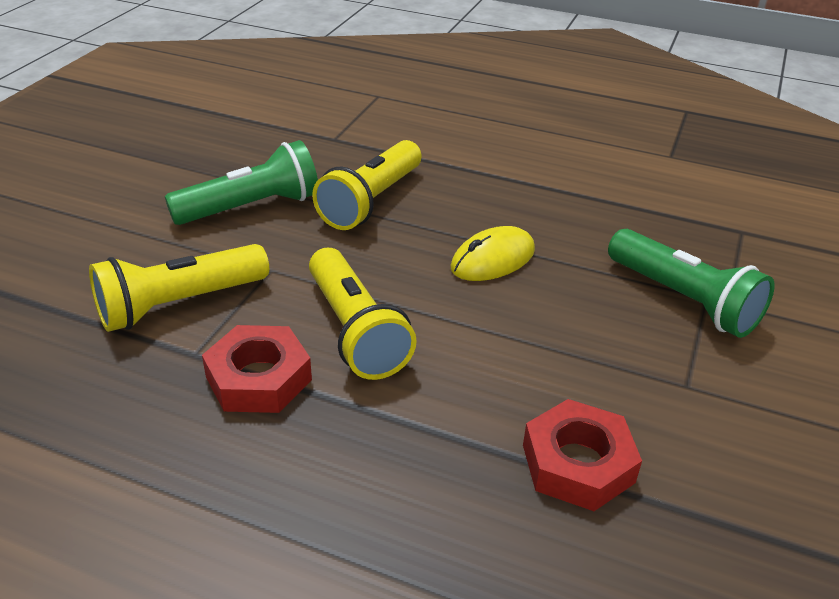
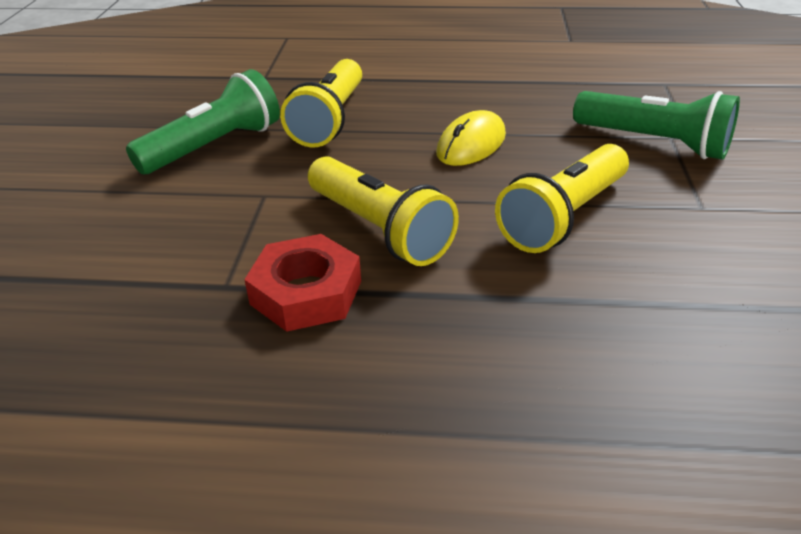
camera: 15 degrees left, 0 degrees up
yellow flashlight [89,244,269,332] -> yellow flashlight moved to [495,144,629,253]
red nut [523,399,642,511] -> none

